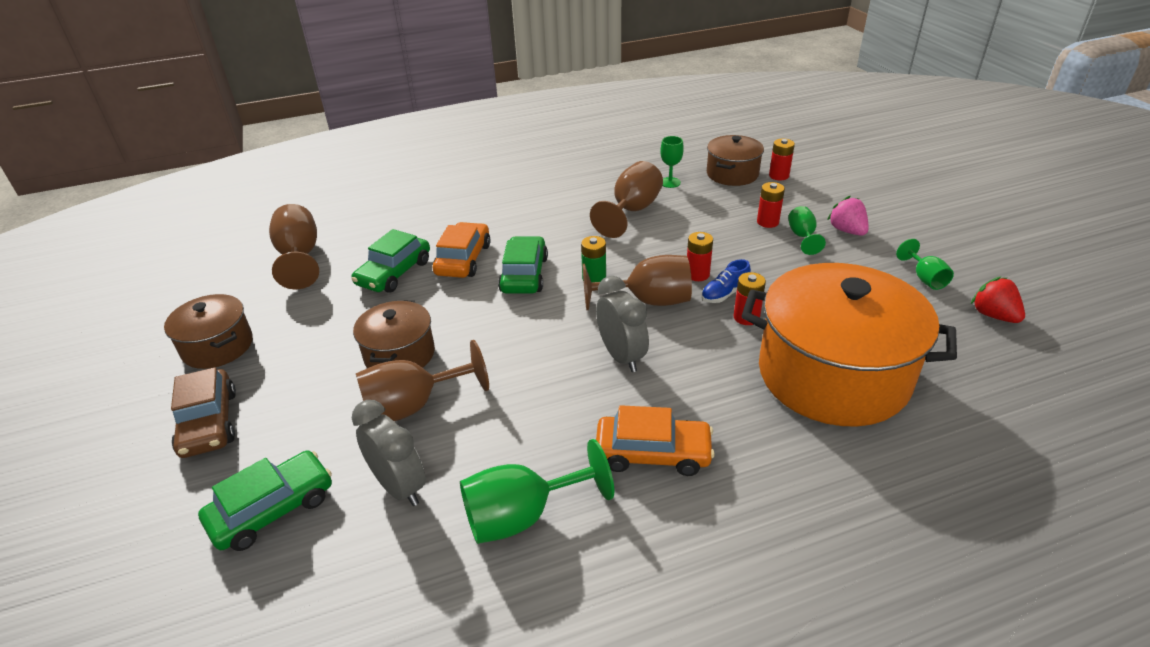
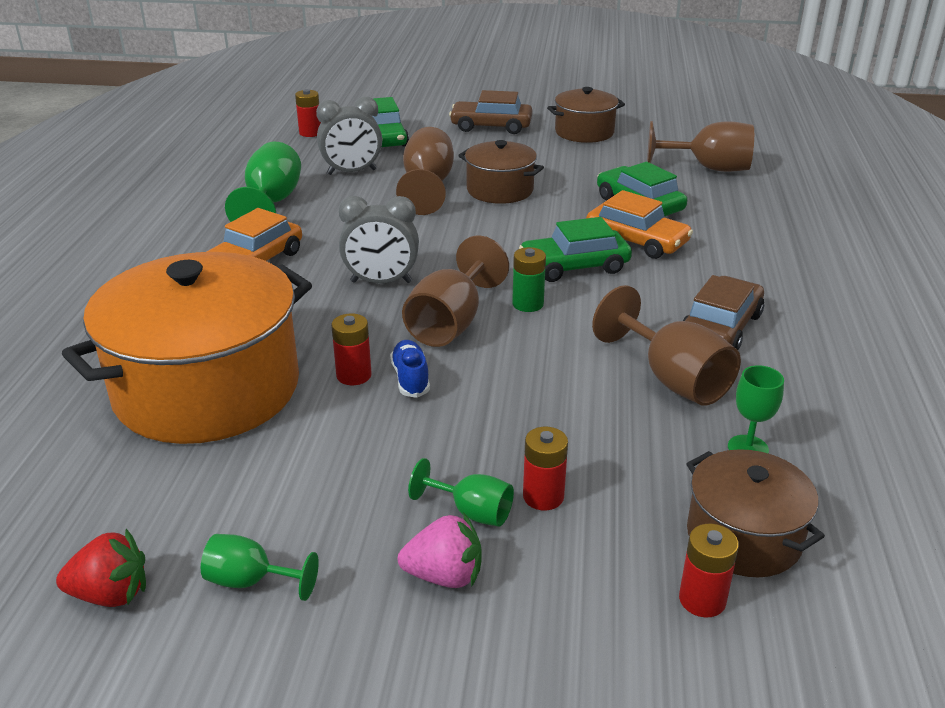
camera: 115 degrees right, 5 degrees down
green car [498,236,548,294] -> green car turned 135 degrees clockwise [519,217,632,282]
red battery [687,232,713,281] -> red battery moved to [295,89,321,137]
none -> brown car [683,275,764,350]

